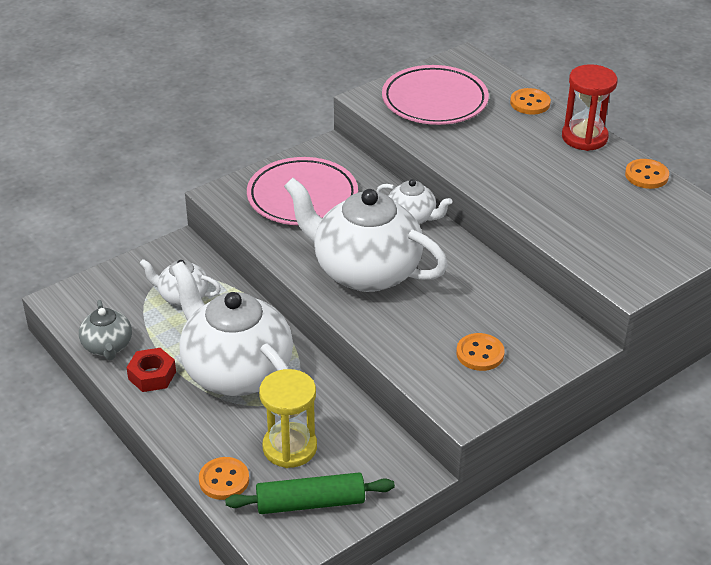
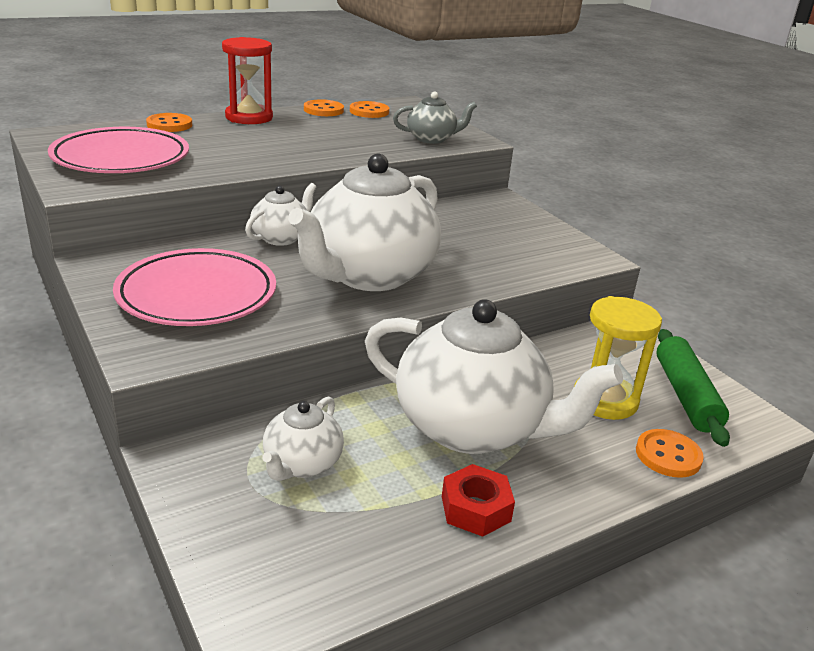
camera: 85 degrees left, 10 degrees down
grey teapot [79,300,132,360] -> grey teapot moved to [393,91,477,144]
white teapot [172,262,293,396] -> white teapot turned 120 degrees counterclockwise [365,299,623,454]
orange button [456,333,505,371] -> orange button moved to [350,101,389,118]

